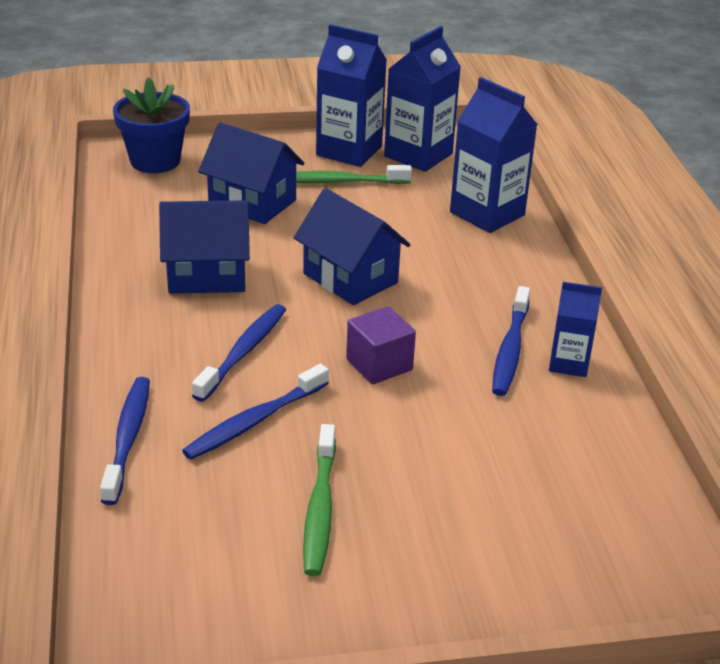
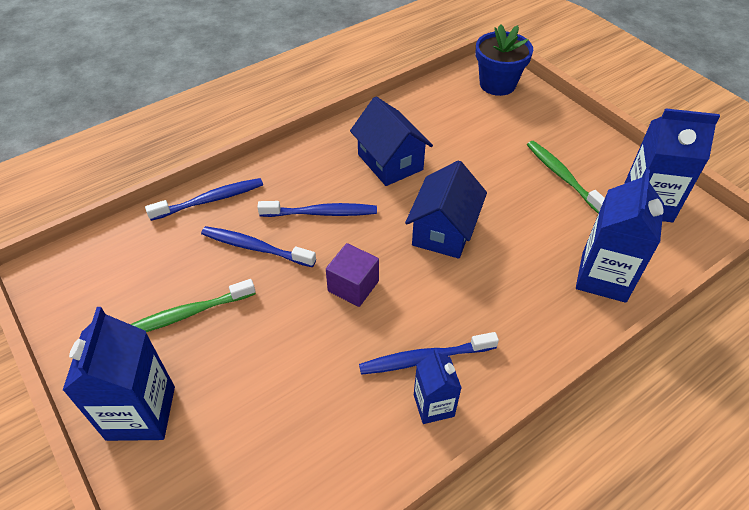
camera: 65 degrees right, 15 degrees up
blue house [198,122,304,224] -> none
blue carton [316,24,387,167] -> blue carton moved to [62,307,175,441]

